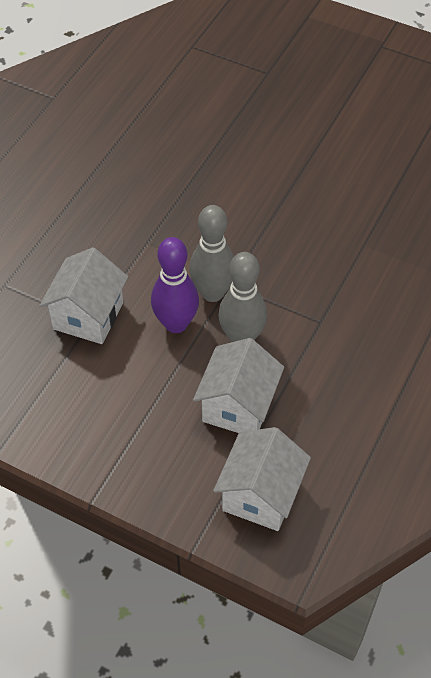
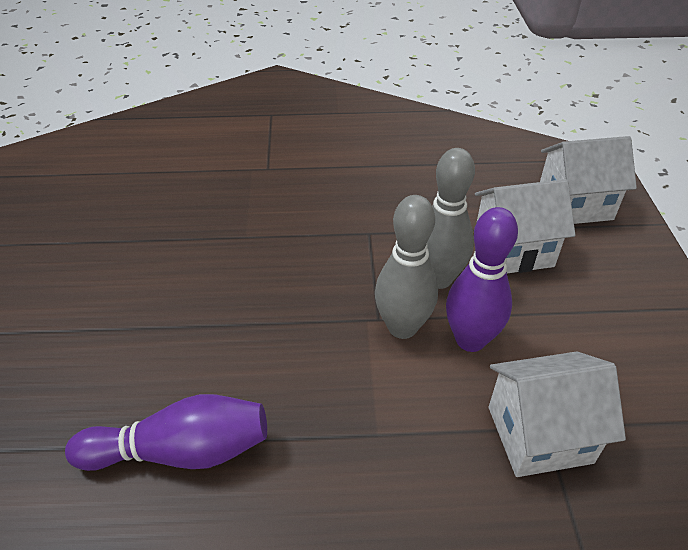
camera: 120 degrees left, 10 degrees down
none -> purple bowling pin [65,394,267,471]

